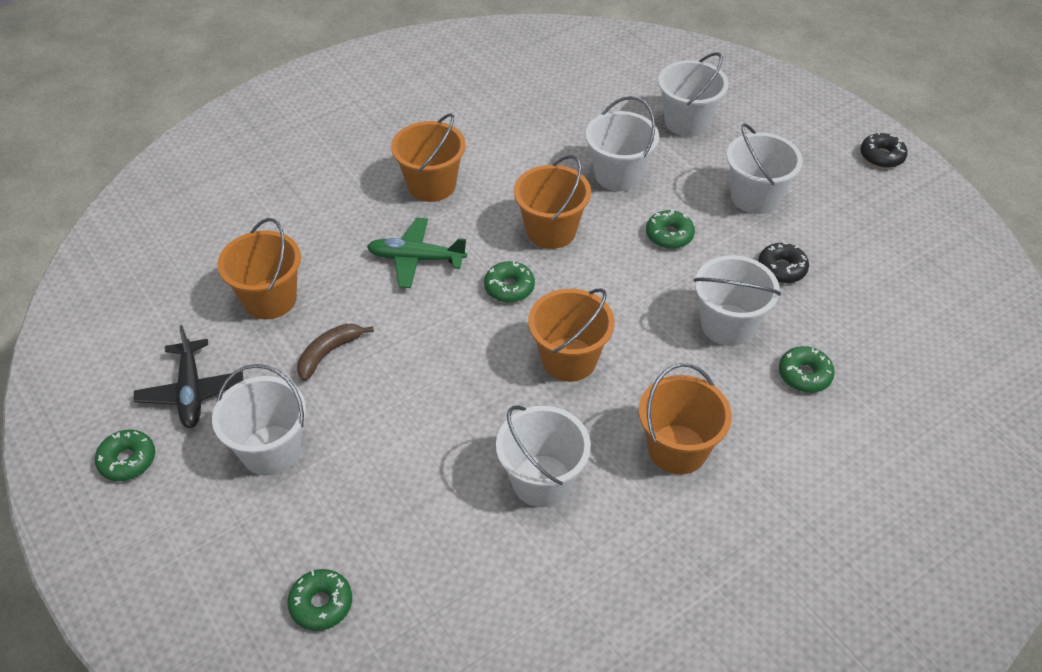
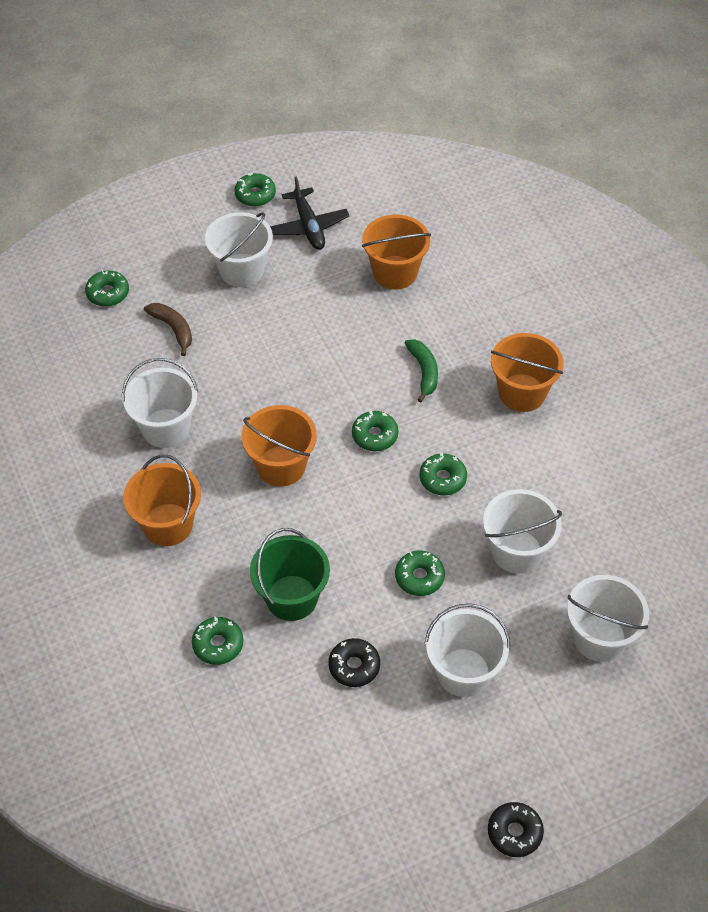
camera: 100 degrees right, 5 degrees up
black plane [134,325,243,428] -> black plane turned 105 degrees counterclockwise [270,176,349,250]
brown banana [297,324,374,381] -> brown banana moved to [144,303,192,356]
green plane [367,218,467,288] -> green banana [405,339,438,402]
orange bucket [514,155,591,249] -> green donut [420,453,467,496]
white bucket [693,255,781,346] -> green bucket [250,528,330,621]

